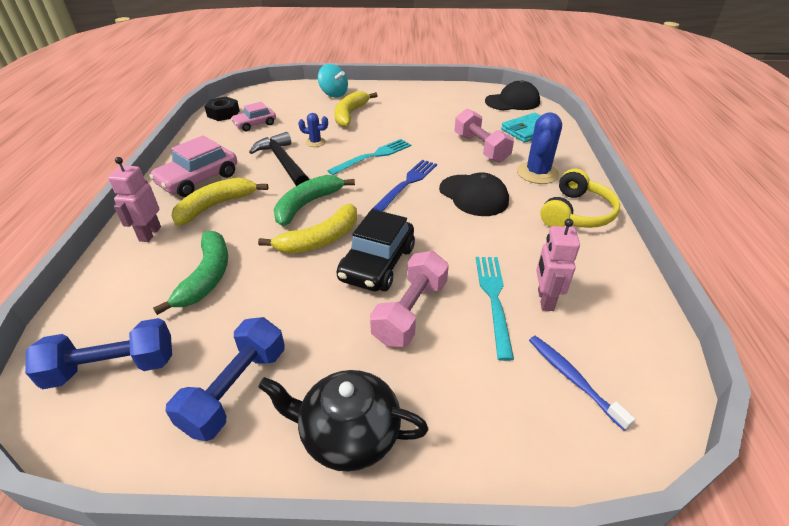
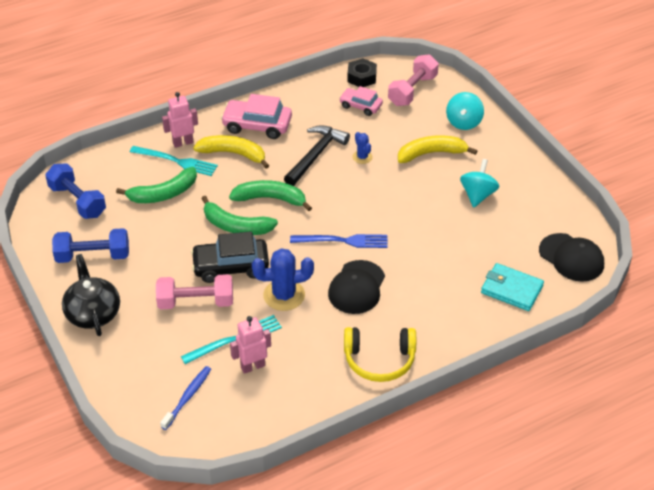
camera: 60 degrees right, 5 degrees up
yellow banana [258,204,357,254] -> green banana [201,196,278,235]
turquoise fork [327,139,411,175] -> turquoise fork moved to [130,146,218,176]
pink dumbbell [454,109,514,163] -> pink dumbbell moved to [388,54,439,106]
blue cactus [517,112,562,184] -> blue cactus moved to [252,248,314,311]
none -> turquoise spinning top [460,159,499,208]

